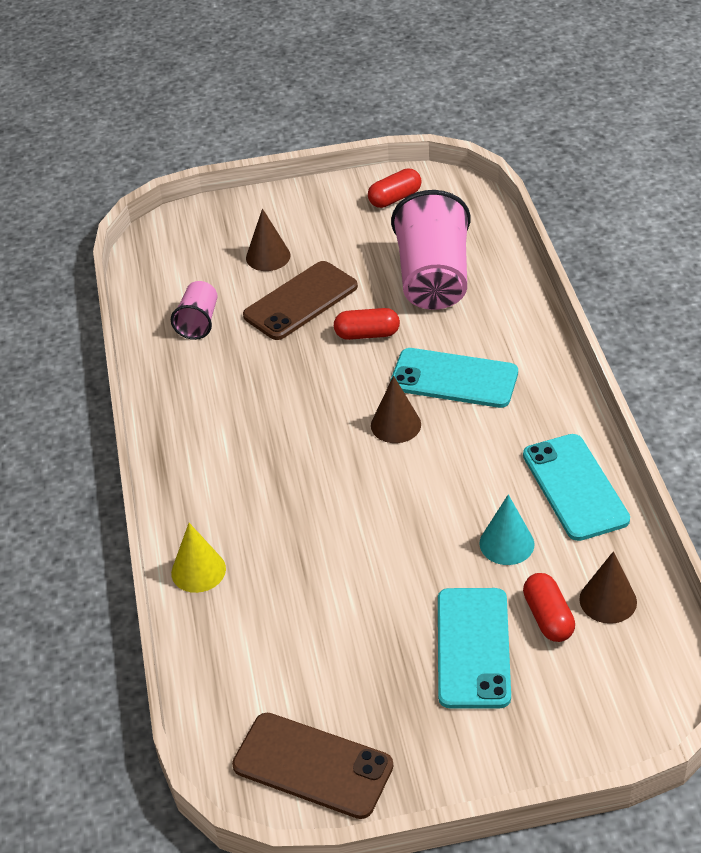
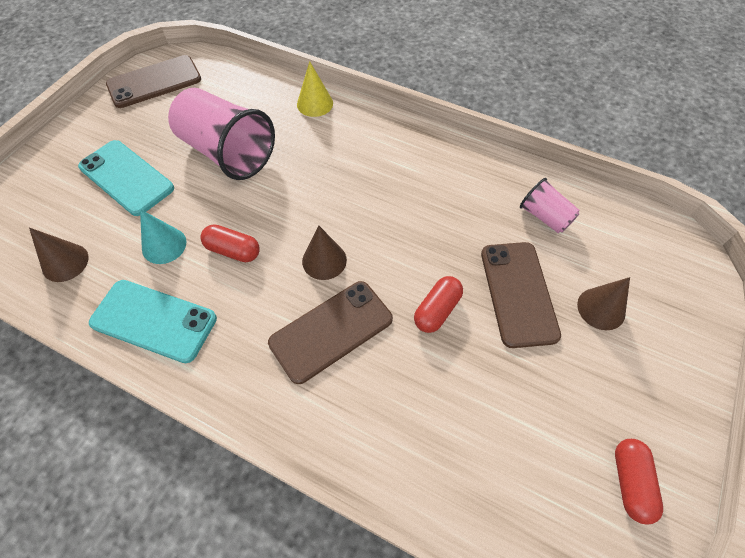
camera: 125 degrees right, 15 degrees up
turquoise phone [390,348,518,408] -> brown phone [268,281,393,384]
pink cup [391,190,471,310] -> pink cup moved to [168,88,275,180]
red capsule [523,573,575,642] -> red capsule moved to [200,224,260,262]

